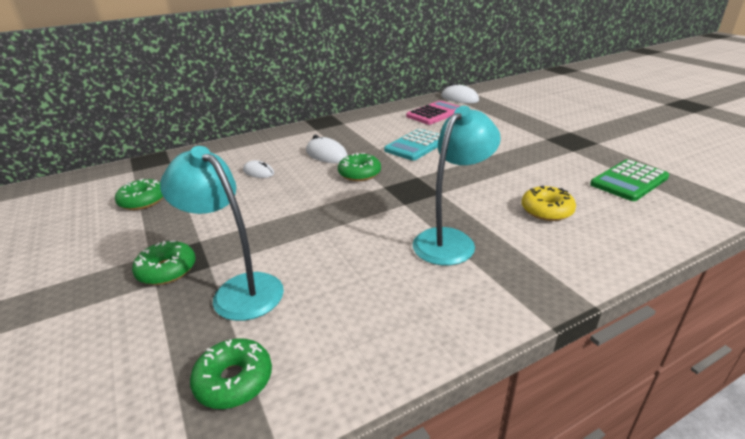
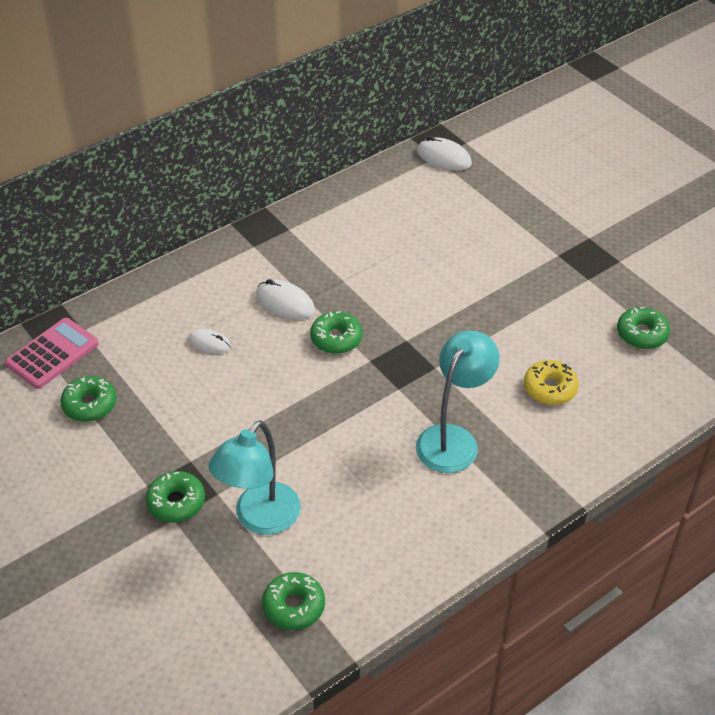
camera: 10 degrees left, 15 degrees up
turquoise lamp [160,146,284,321] -> turquoise lamp turned 90 degrees counterclockwise [209,420,301,535]
turquoise calculator [384,129,440,161] -> none
pink calculator [406,101,460,125] -> pink calculator moved to [5,318,99,389]
green calculator [590,159,669,201] -> green donut [617,307,670,349]

